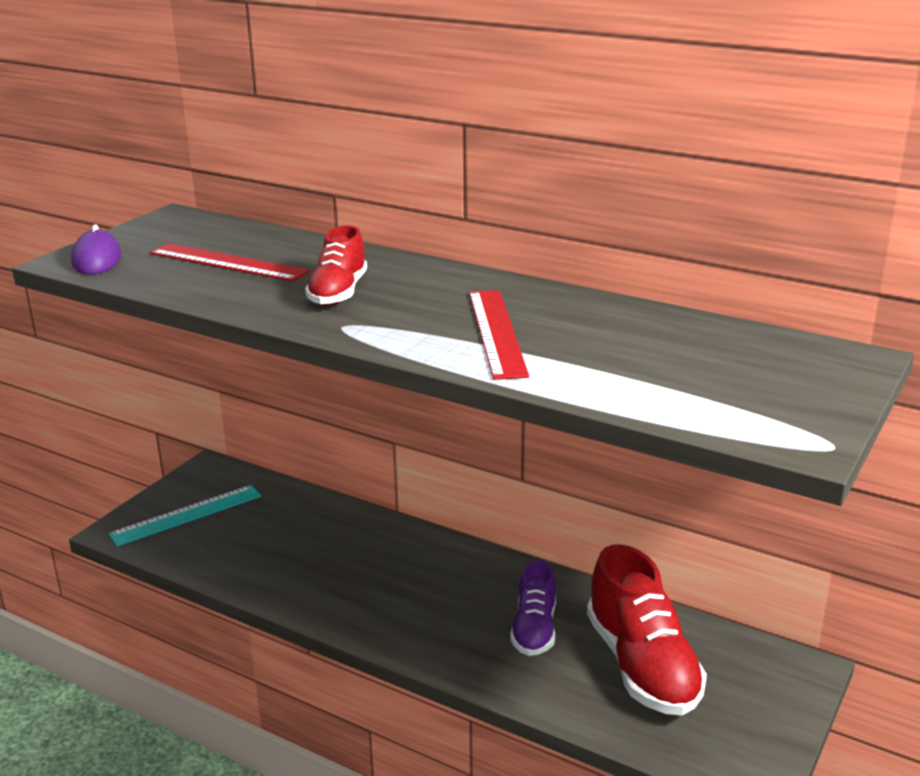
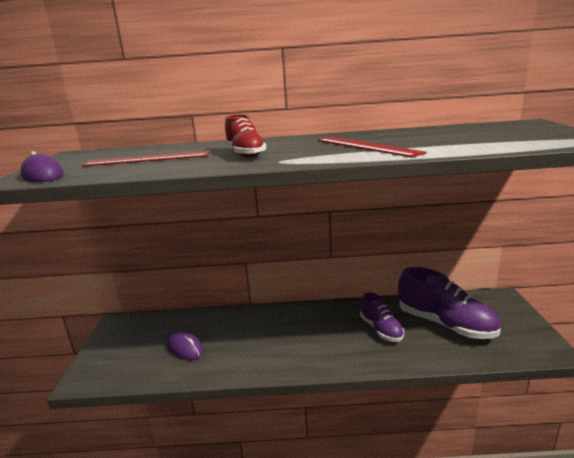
camera: 30 degrees left, 5 degrees down
turquoise ruler [109,485,261,546] -> none
red shoe [587,544,707,716] -> purple shoe [398,267,501,339]
none -> purple mouse [167,330,204,360]

